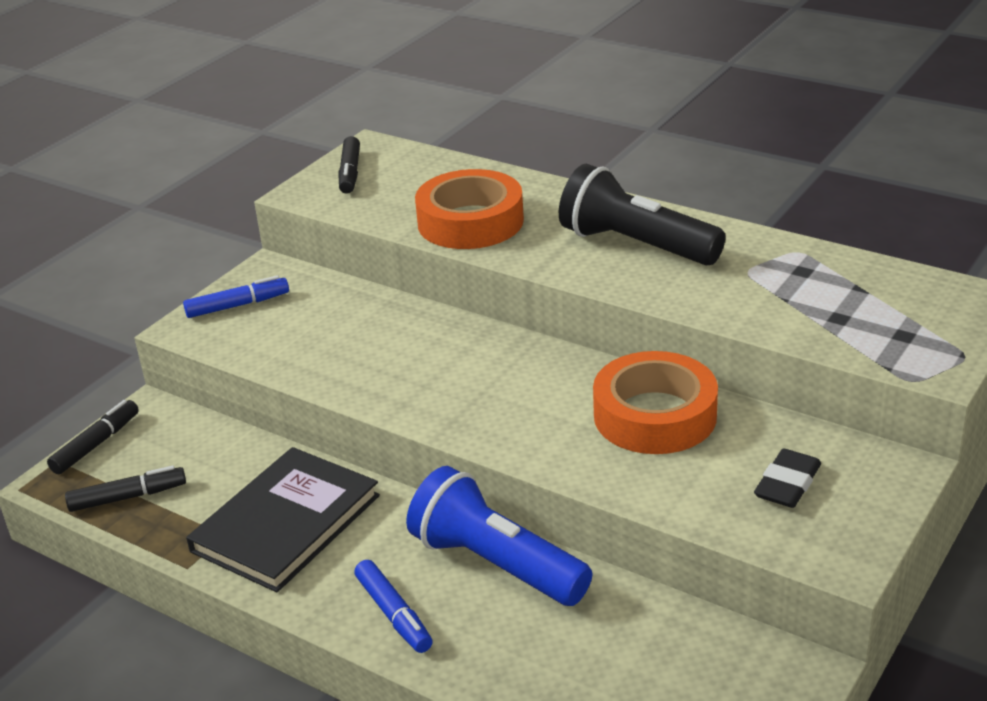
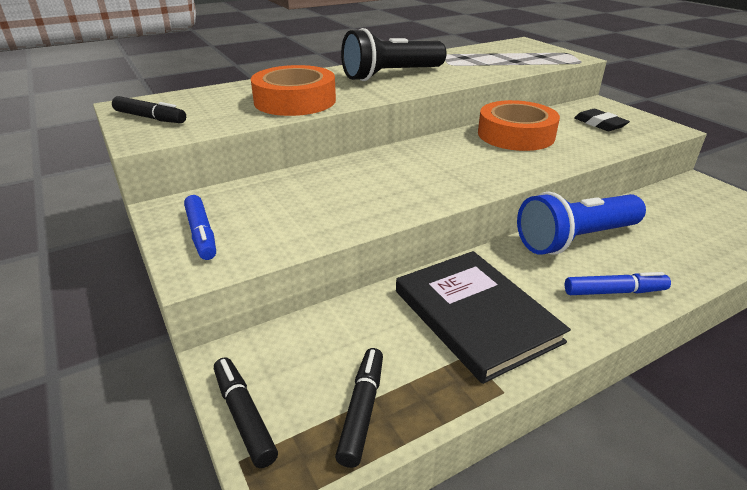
camera: 65 degrees left, 0 degrees up
blue marker [183,275,289,318] -> blue marker turned 150 degrees clockwise [184,195,216,260]

